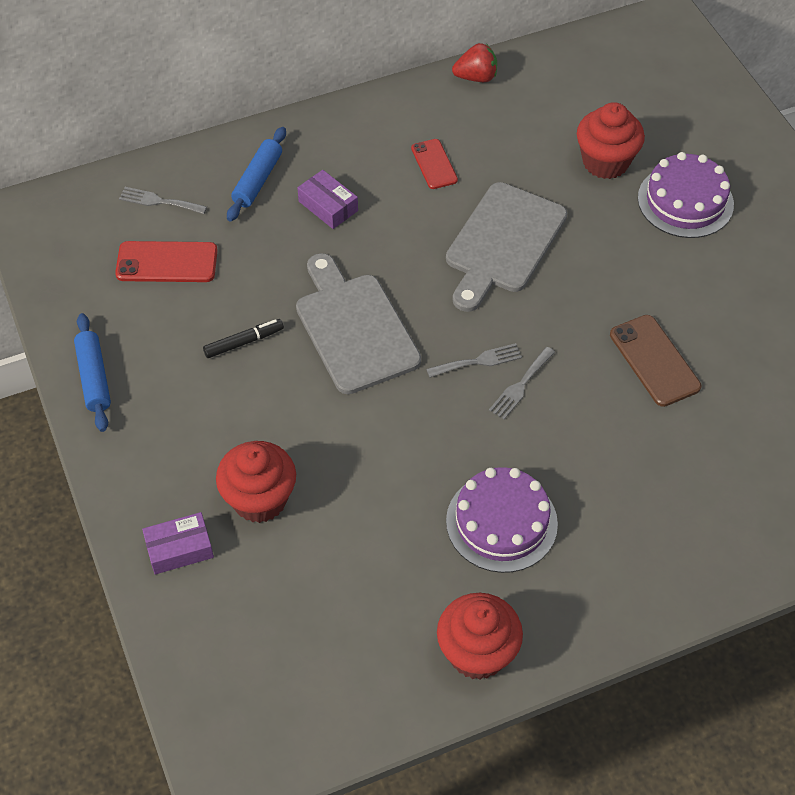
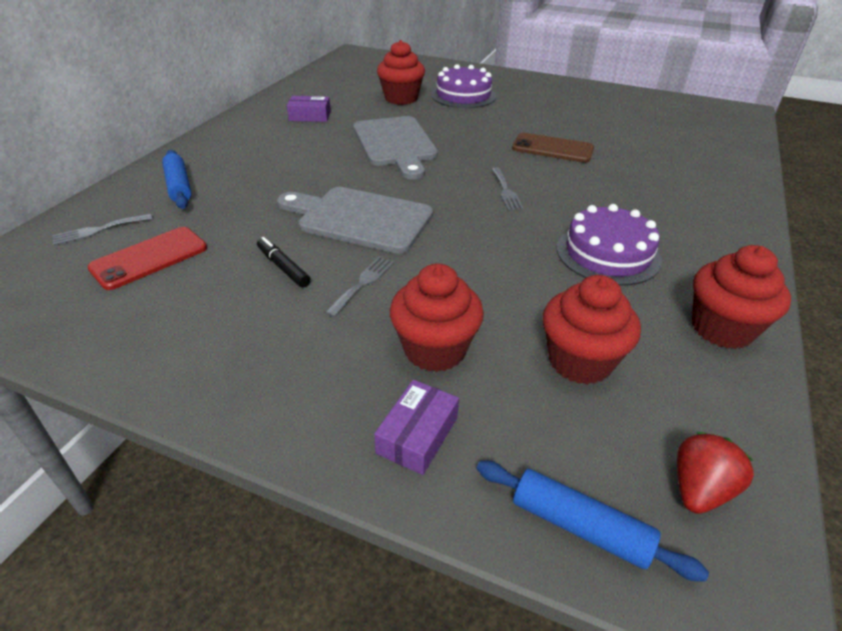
camera: 45 degrees left, 15 degrees down
blue rolling pin [74,313,111,432] -> blue rolling pin moved to [477,461,709,582]
black marker [203,319,284,358] -> black marker turned 60 degrees counterclockwise [257,237,311,288]
purple box [297,170,358,229] -> purple box moved to [287,96,331,122]
red phone [411,139,458,189] -> none
grey fork [426,343,522,378] -> grey fork moved to [325,257,394,317]
red strawberry [452,43,497,82] -> red strawberry moved to [677,432,754,514]
none -> red cupcake [543,275,641,384]

